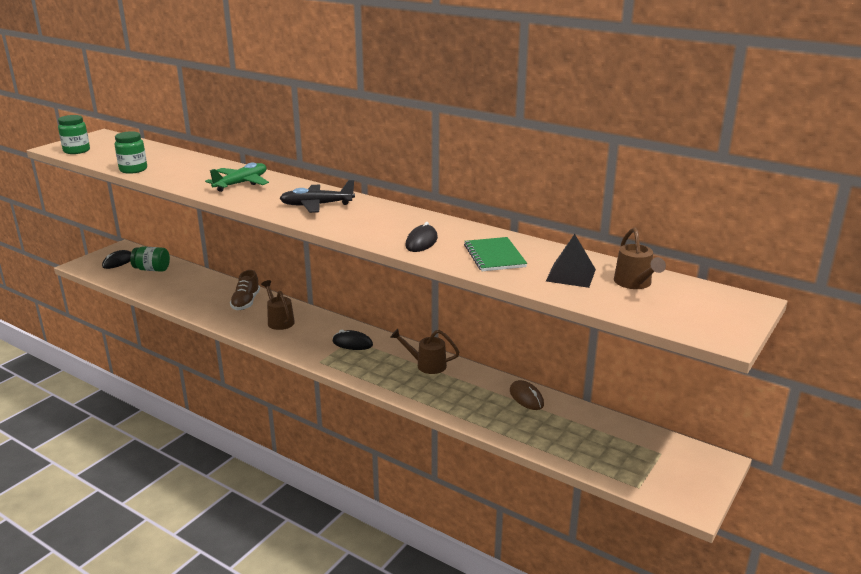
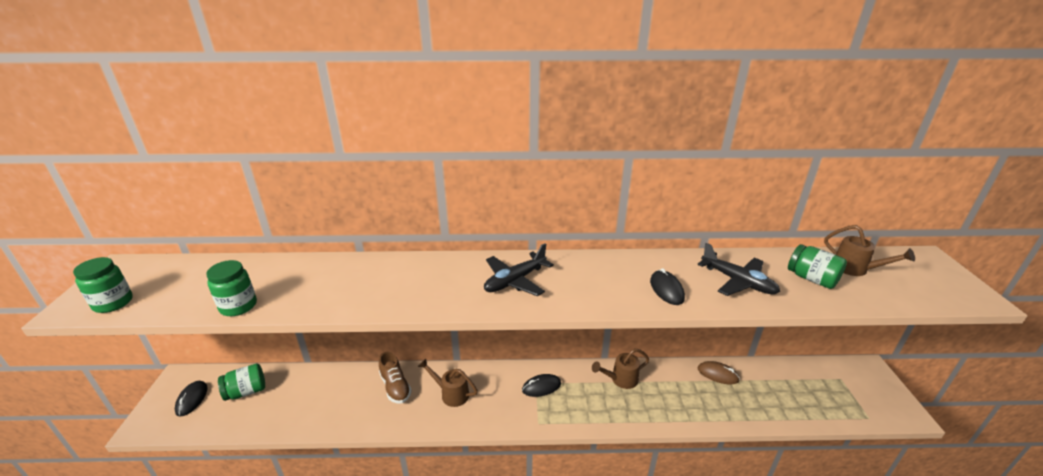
camera: 35 degrees left, 5 degrees up
green plane [205,162,269,192] -> none
green notebook [464,237,527,271] -> black plane [697,243,780,296]
black pyramid [546,234,596,288] -> green jar [788,244,847,289]

